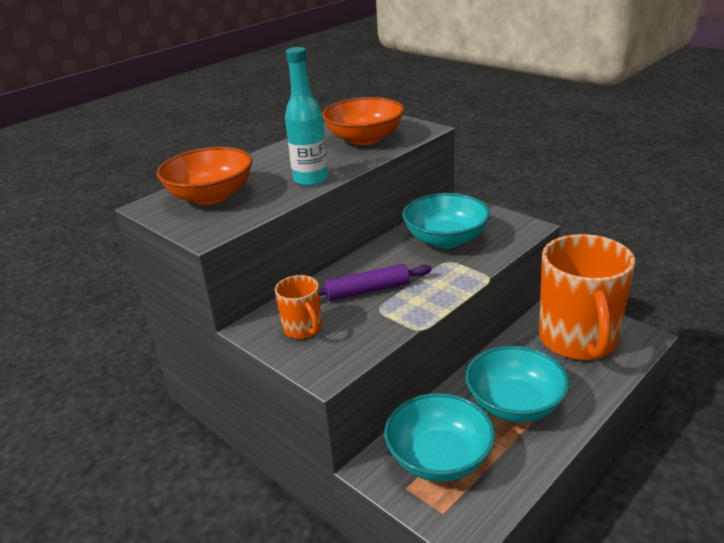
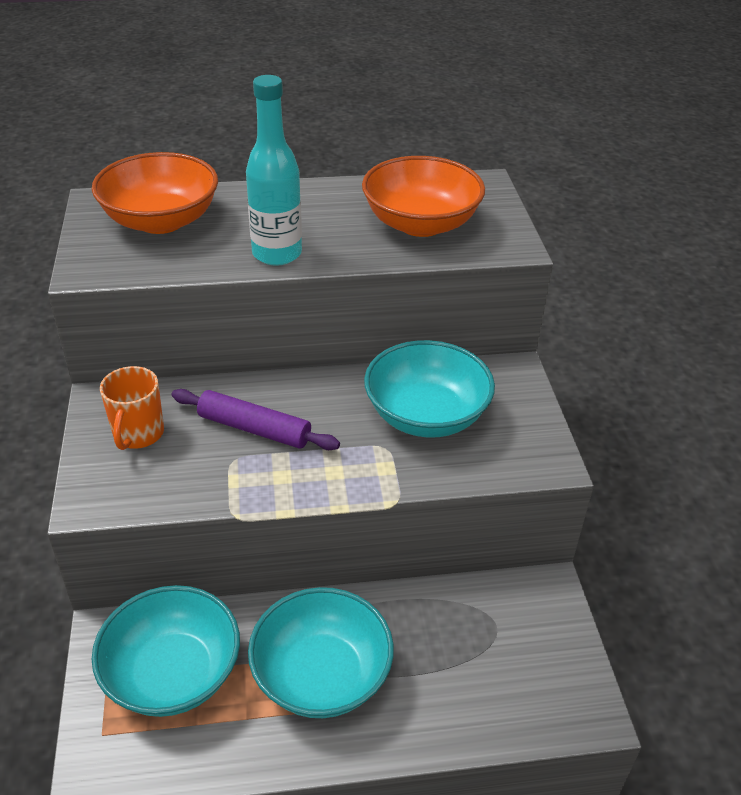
camera: 35 degrees right, 10 degrees up
orange mug [539,234,635,360] -> none

